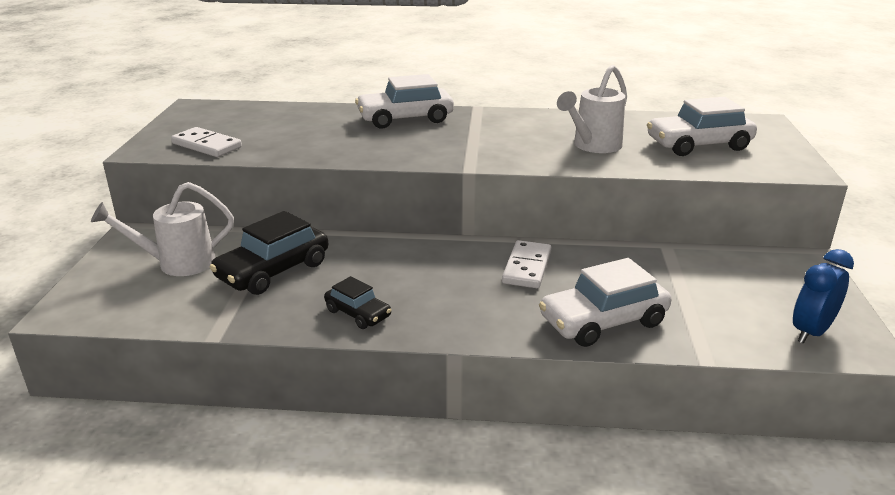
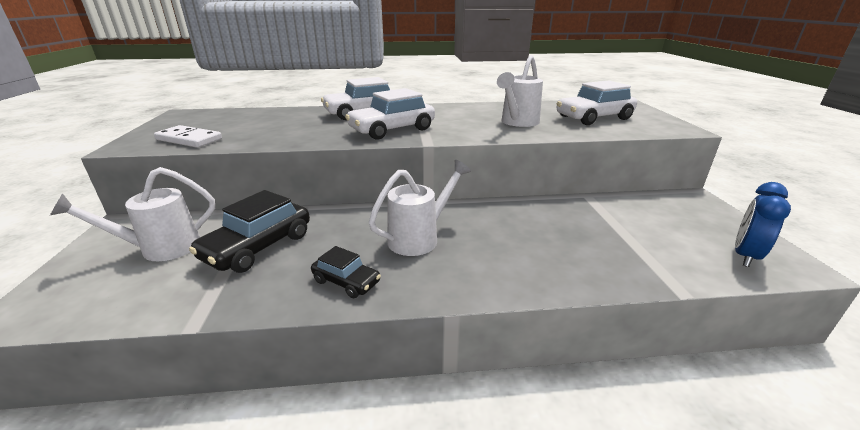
camera: 10 degrees left, 0 degrees up
white domino [502,240,551,288] -> none
white car [539,258,671,347] -> white car moved to [345,88,435,140]
none -> white watering can [369,160,471,256]

